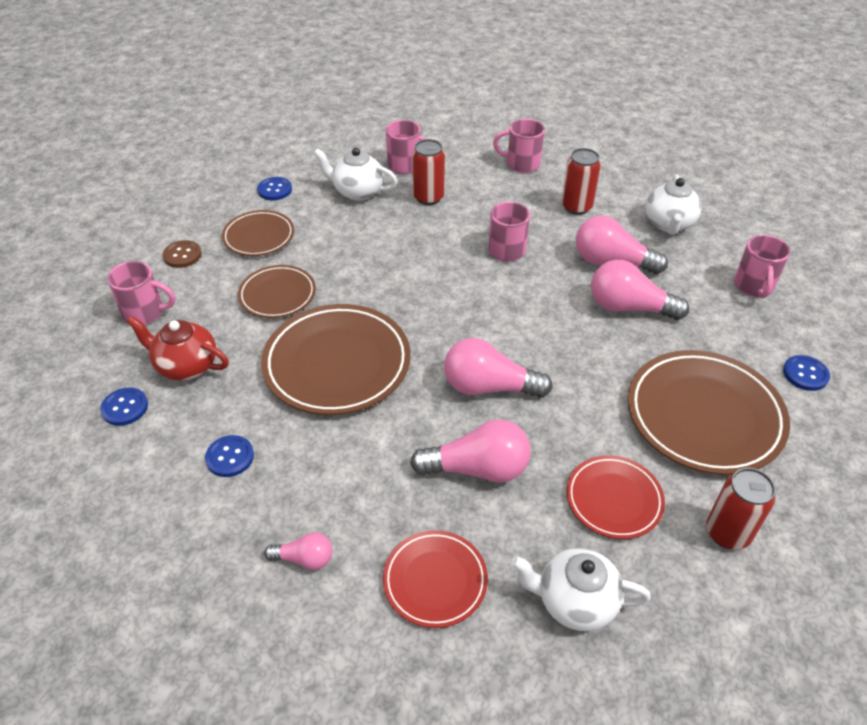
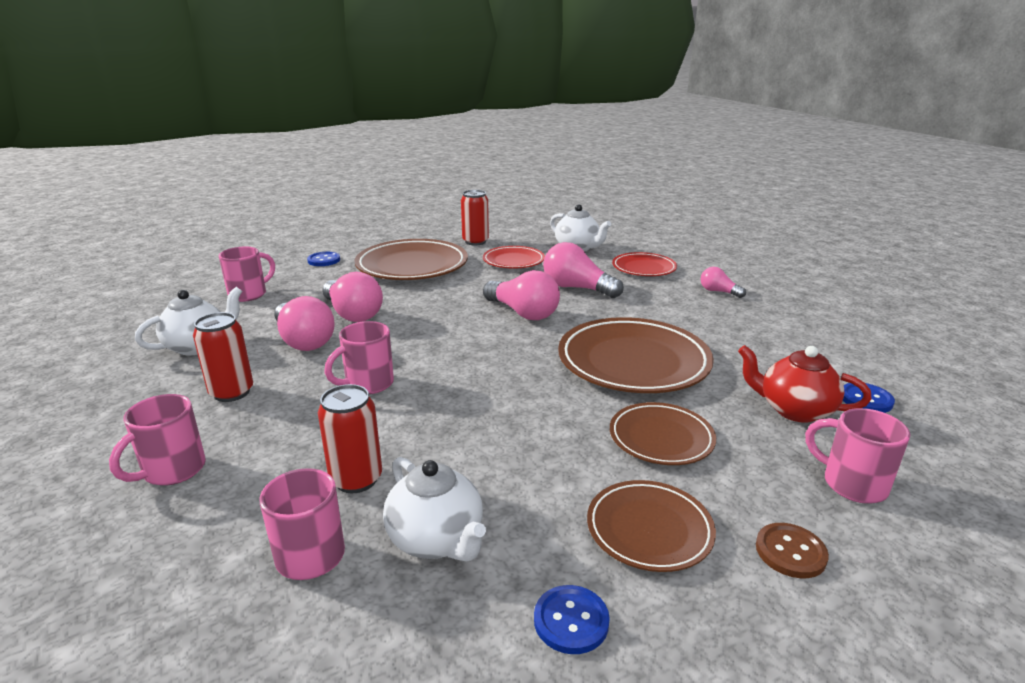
camera: 145 degrees left, 20 degrees down
red teapot [127,316,229,381] -> red teapot turned 150 degrees clockwise [738,345,872,423]
blue button [205,435,254,477] -> none
pink mug [493,119,545,173] -> pink mug turned 75 degrees clockwise [109,394,206,486]

